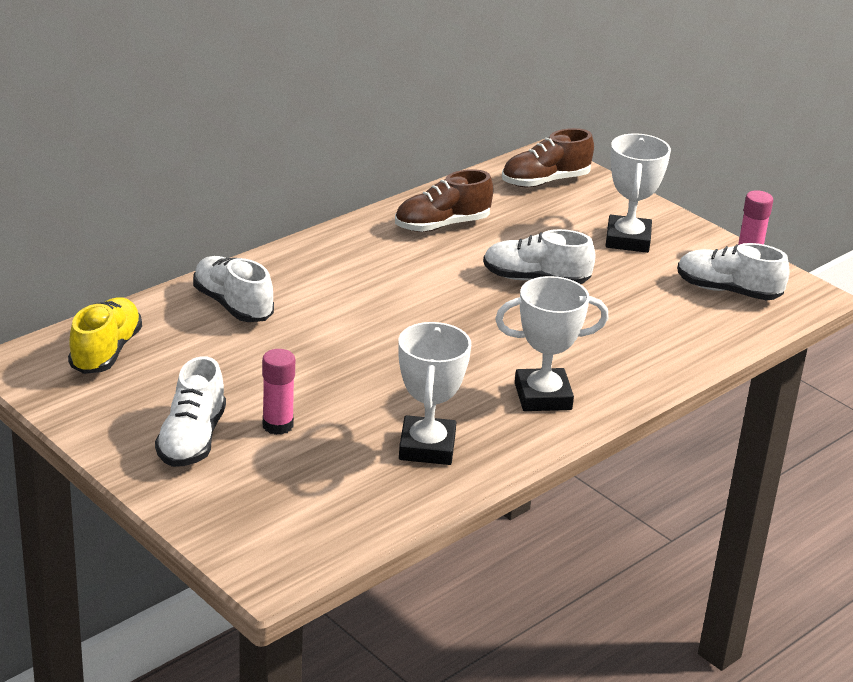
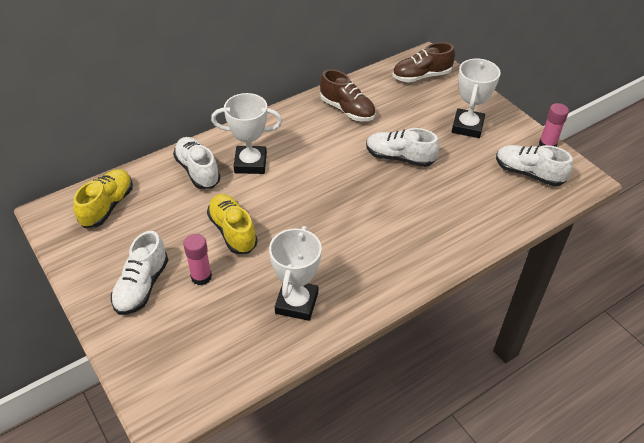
camera: 10 degrees right, 15 degrees up
brown shoe [395,169,493,232] -> brown shoe turned 120 degrees counterclockwise [320,69,375,121]
white trophy [495,276,609,411] -> white trophy moved to [211,93,282,174]
none -> yellow shoe [207,194,258,254]

